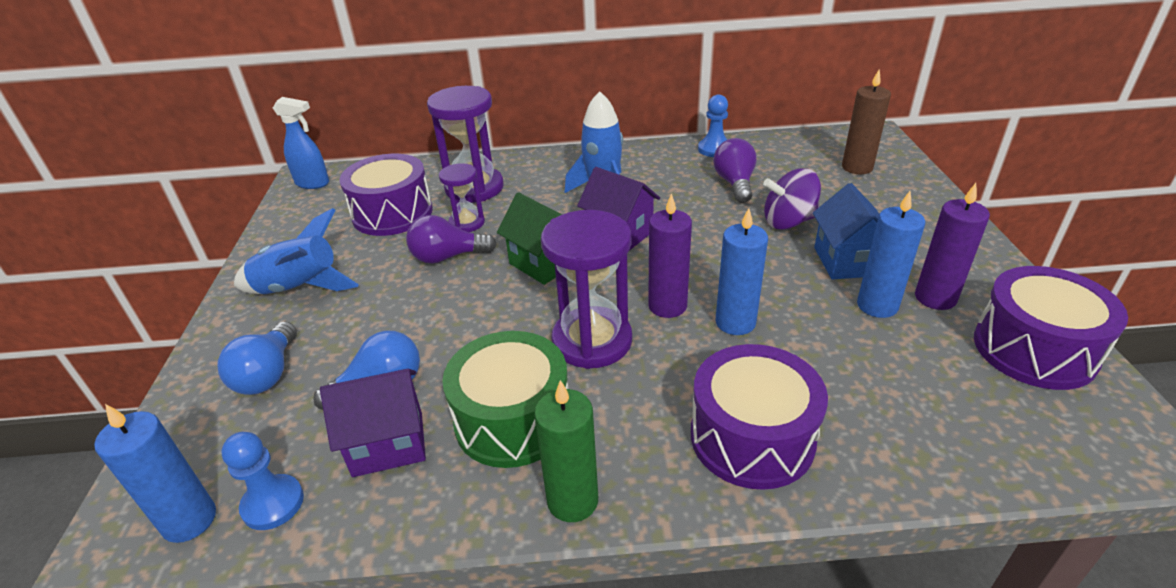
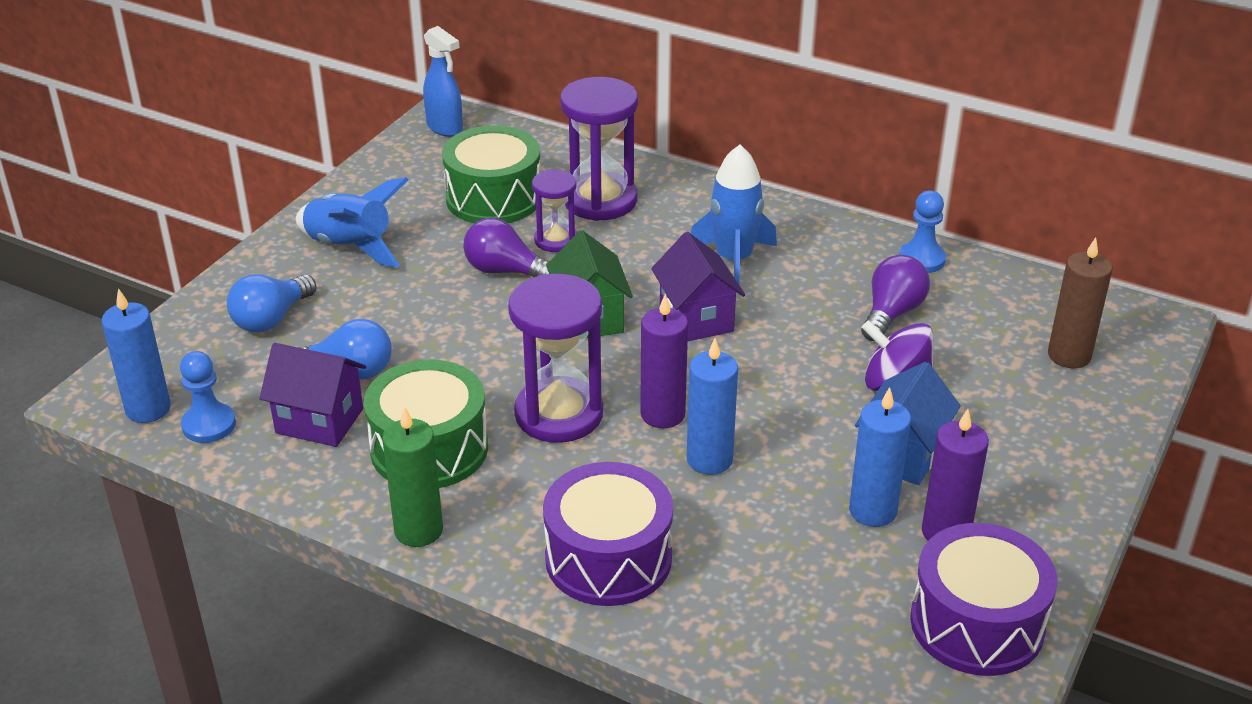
camera: 30 degrees right, 0 degrees up
purple drum [340,154,433,236] -> green drum [442,125,541,223]

